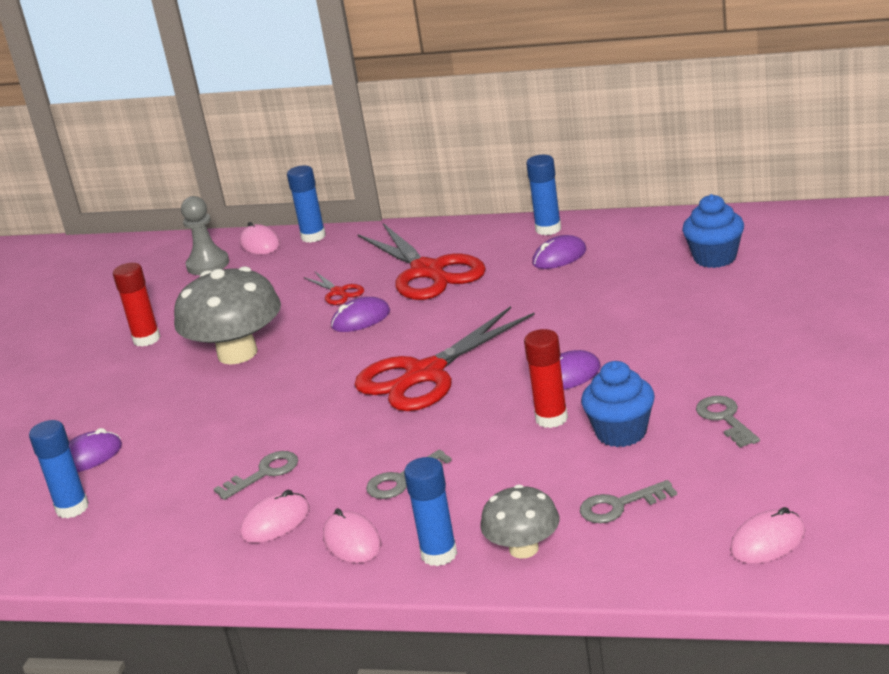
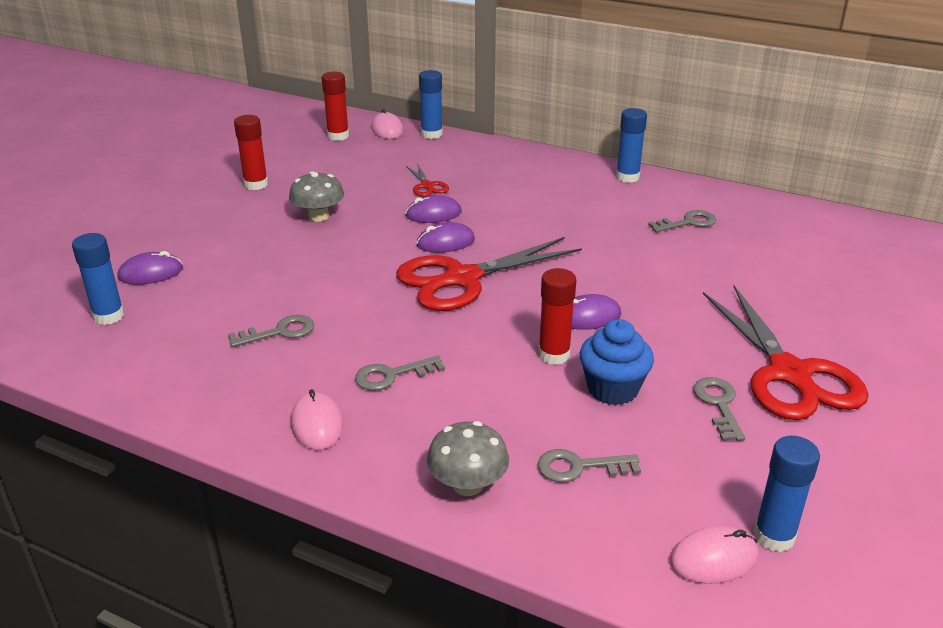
camera: 10 degrees right, 5 degrees up
grey mushroom [174,266,281,364] -> grey mushroom [289,171,344,222], size x0.57
grey pawn [181,196,229,275] -> red glue stick [321,72,349,141]
pink mouse [240,490,310,543] -> none
red scissors [358,222,486,300] -> red scissors moved to [703,286,869,420]
blue glue stick [404,457,457,566] -> blue glue stick moved to [754,436,820,552]
purple mouse [532,235,586,269] -> purple mouse moved to [417,222,475,253]
blue cupcake [682,194,744,268] -> none
none -> grey key [648,210,716,232]

